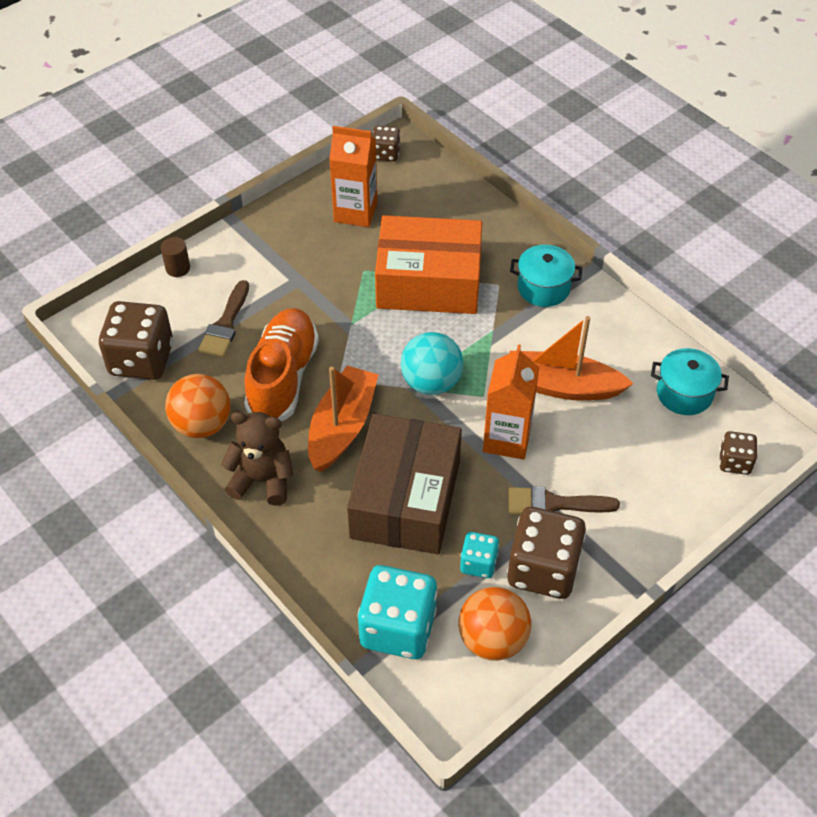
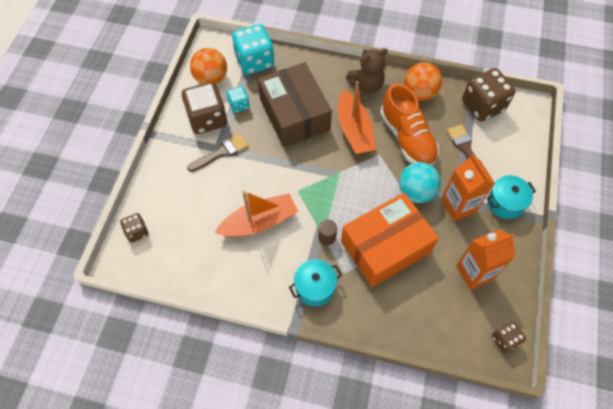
camera: 145 degrees right, 10 degrees up
brown cylinder [161,237,190,277] -> brown cylinder moved to [318,220,337,245]
turquoise ball [401,332,463,395] -> turquoise ball moved to [399,162,441,203]
orange carton [483,344,539,459] -> orange carton moved to [441,154,495,221]
turquoise pot [651,348,729,415] -> turquoise pot moved to [487,175,536,219]

